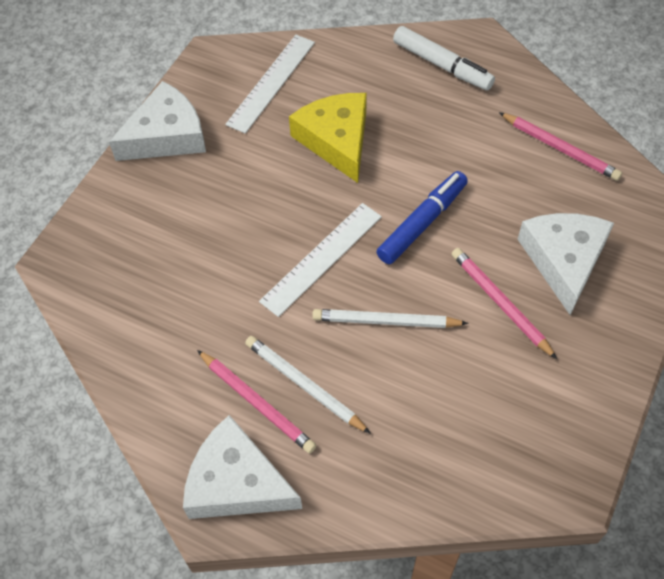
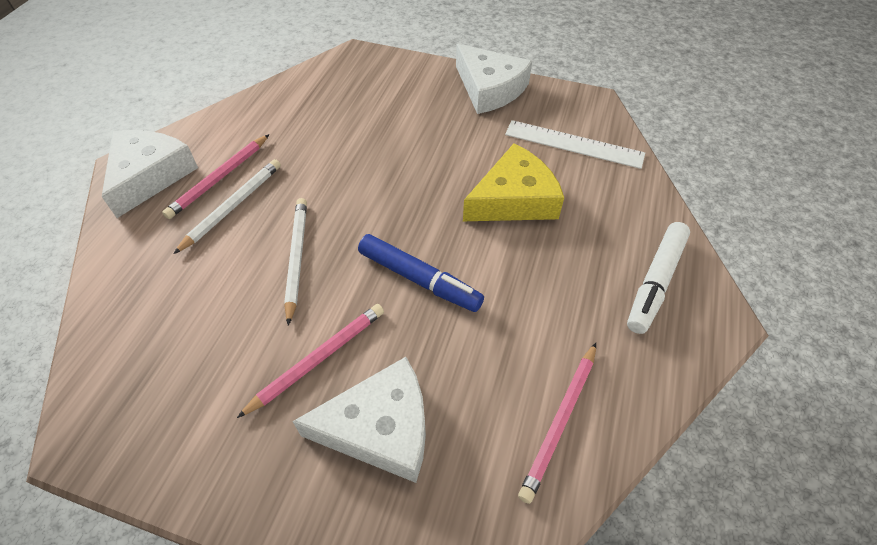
camera: 80 degrees right, 5 degrees down
white ruler [259,203,382,317] -> none

